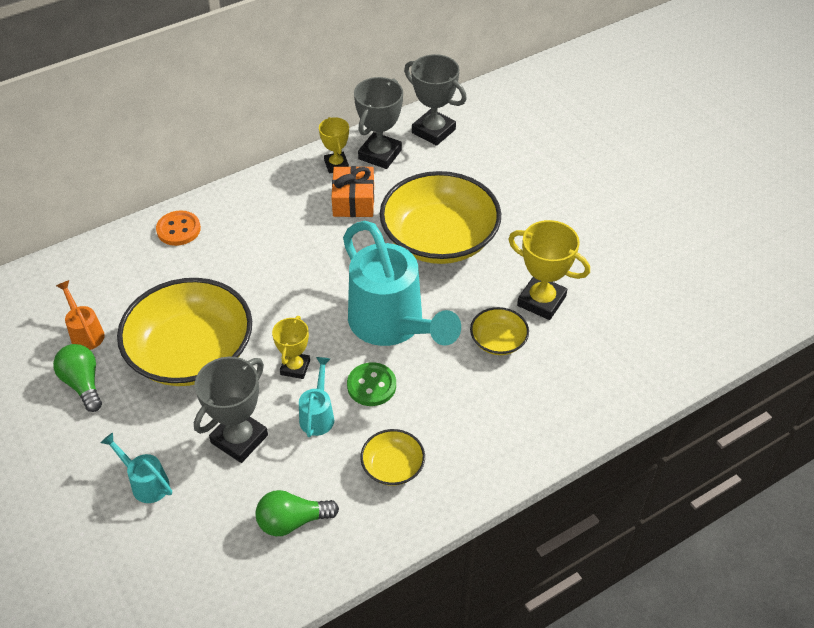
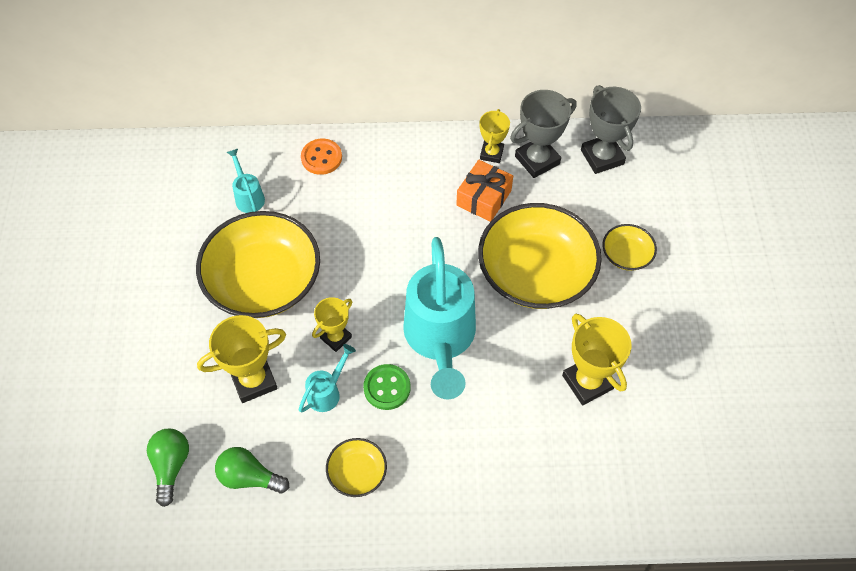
camera: 30 degrees right, 10 degrees up
green light bulb [53,344,102,412] -> green light bulb moved to [147,429,189,507]
orange watering can [56,280,105,350] -> none
turquoise watering can [101,433,172,503] -> turquoise watering can moved to [226,149,265,213]
grey trophy [194,357,268,463] -> yellow trophy [197,315,286,403]
yellow bowl [470,307,529,355] -> yellow bowl moved to [603,224,657,271]

